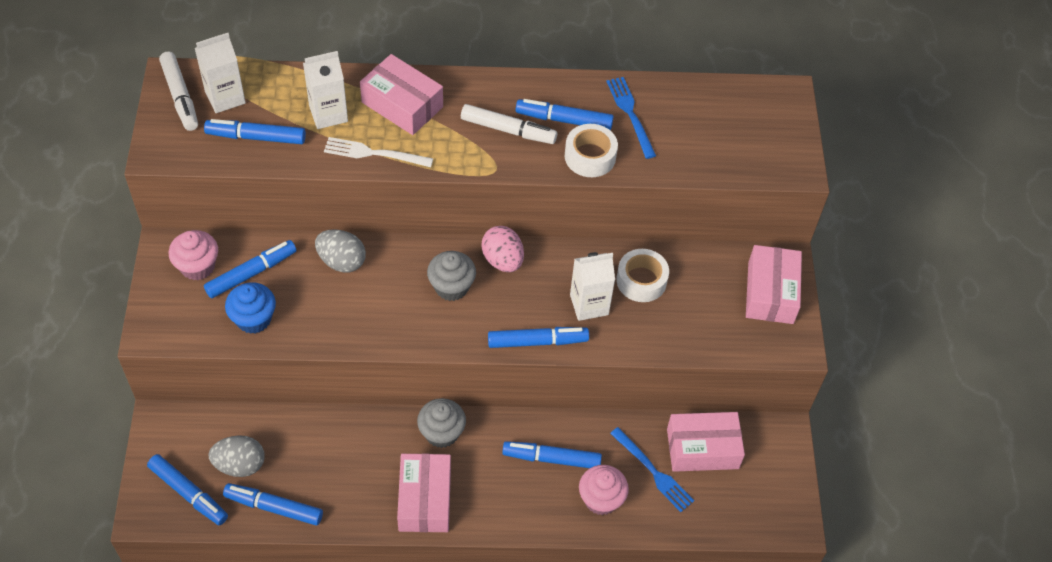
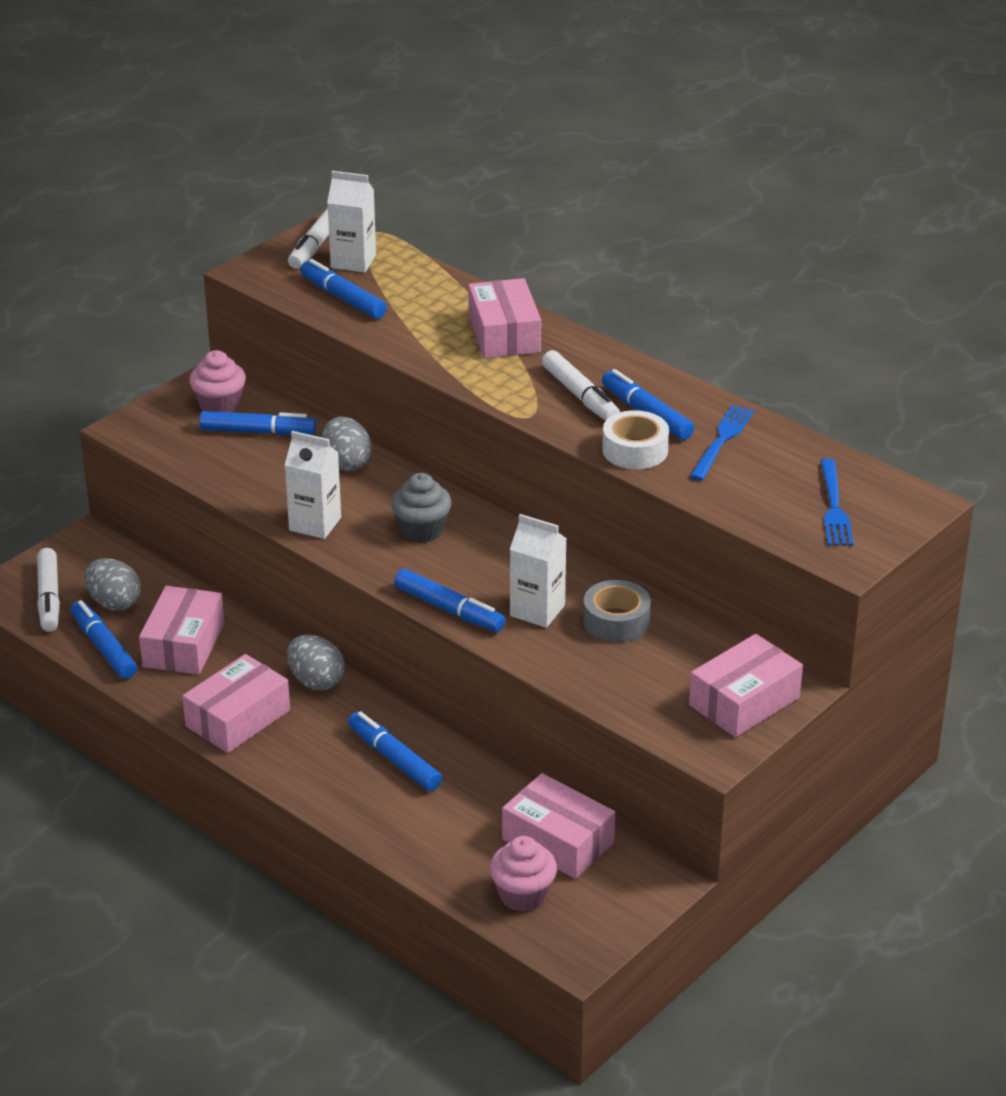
camera: 45 degrees right, 20 degrees down
blue marker [147,454,228,525] -> white marker [37,548,60,632]
blue cupcake [225,282,276,334] -> none
white carton [303,51,348,129] -> white carton moved to [285,431,341,539]
white fork [324,137,433,167] -> none
grey cupcake [417,398,466,448] -> grey egg [287,635,345,691]
pink egg [482,226,524,272] -> none
pink cupcake [579,465,629,515] -> pink cupcake moved to [490,836,557,912]
blue fork [610,427,694,512] -> blue fork moved to [820,458,853,546]
white tape [616,249,669,302] -> grey tape [583,580,651,642]
none -> pink box [139,586,224,675]

